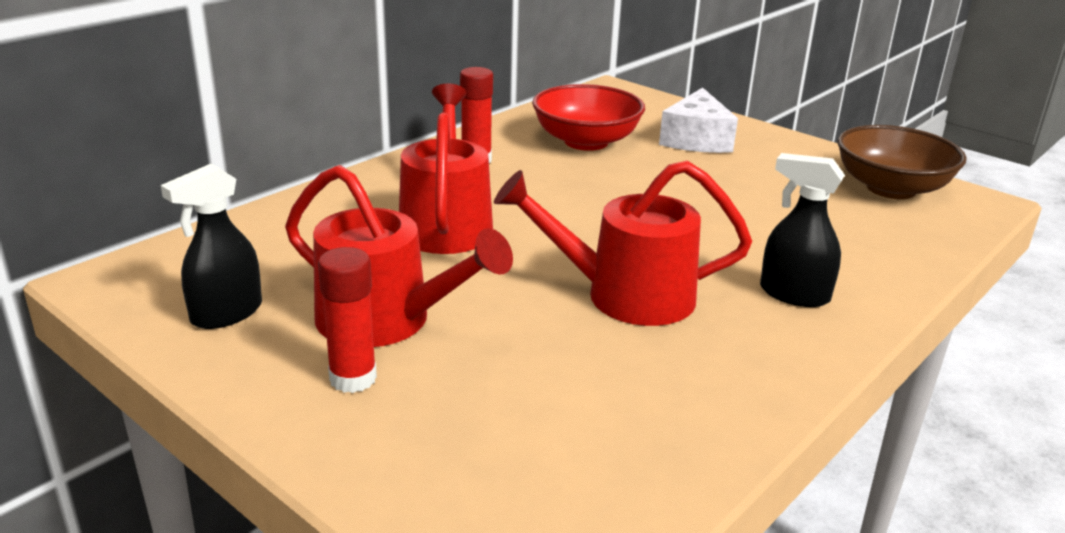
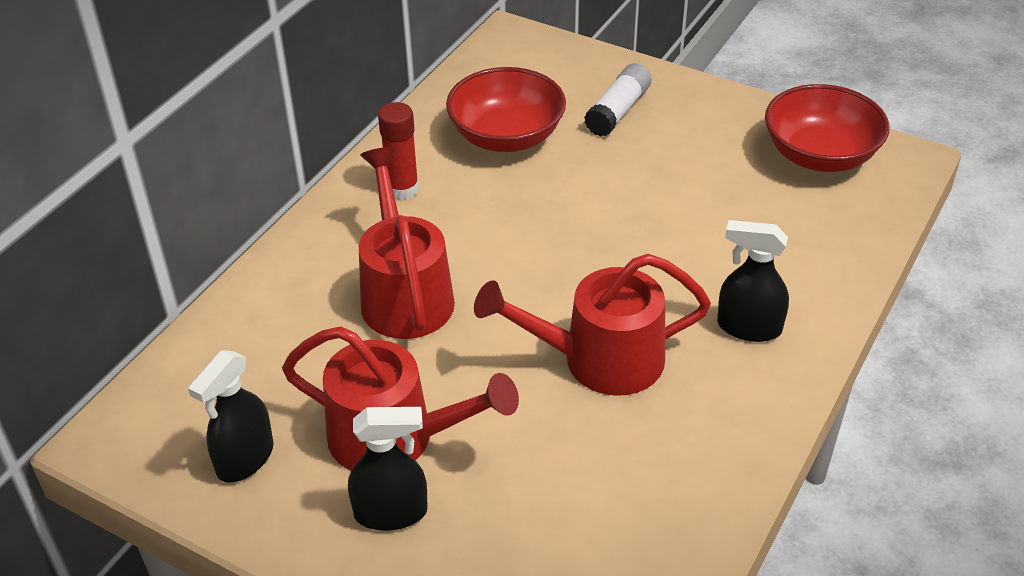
camera: 10 degrees left, 15 degrees up
red glue stick [318,247,377,393] -> black spray bottle [348,407,428,531]
white cheese [659,88,738,153] -> white glue stick [584,63,652,136]
brown bowl [837,125,967,199] -> red bowl [765,84,890,172]

